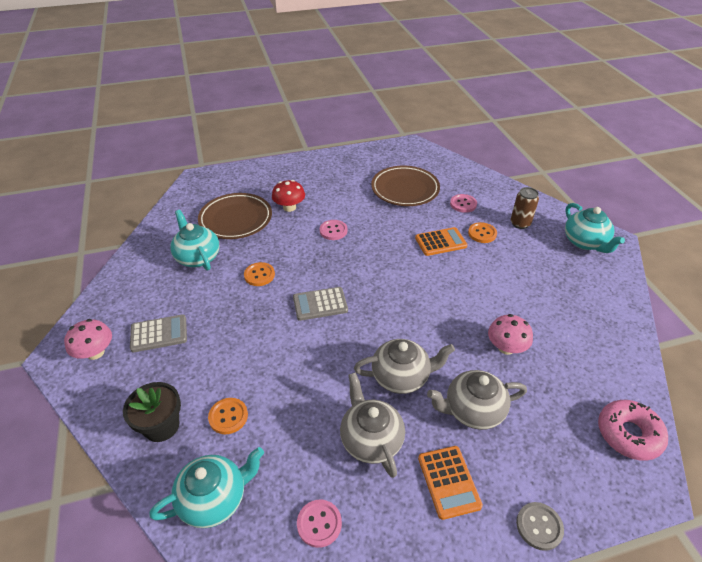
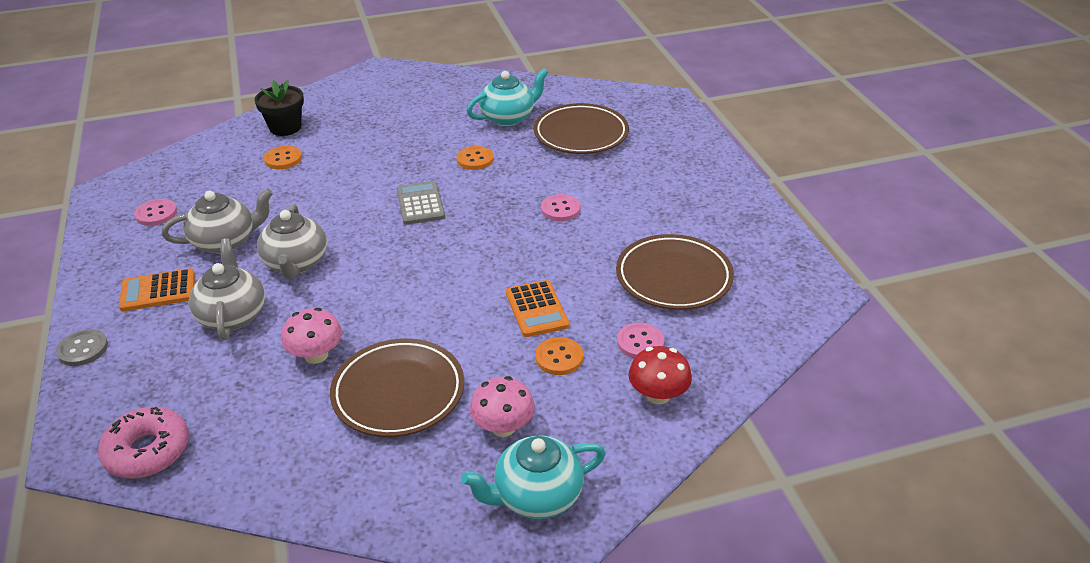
camera: 90 degrees right, 5 degrees down
pink mushroom [64,319,112,360] -> pink mushroom moved to [470,376,535,437]
grey calculator [130,314,187,352] -> none
turquoise teapot [149,447,264,528] -> none
red mushroom [272,180,305,212] -> red mushroom moved to [628,346,692,404]
brown can [511,187,539,229] -> none
none -> brown plate [330,338,464,437]

